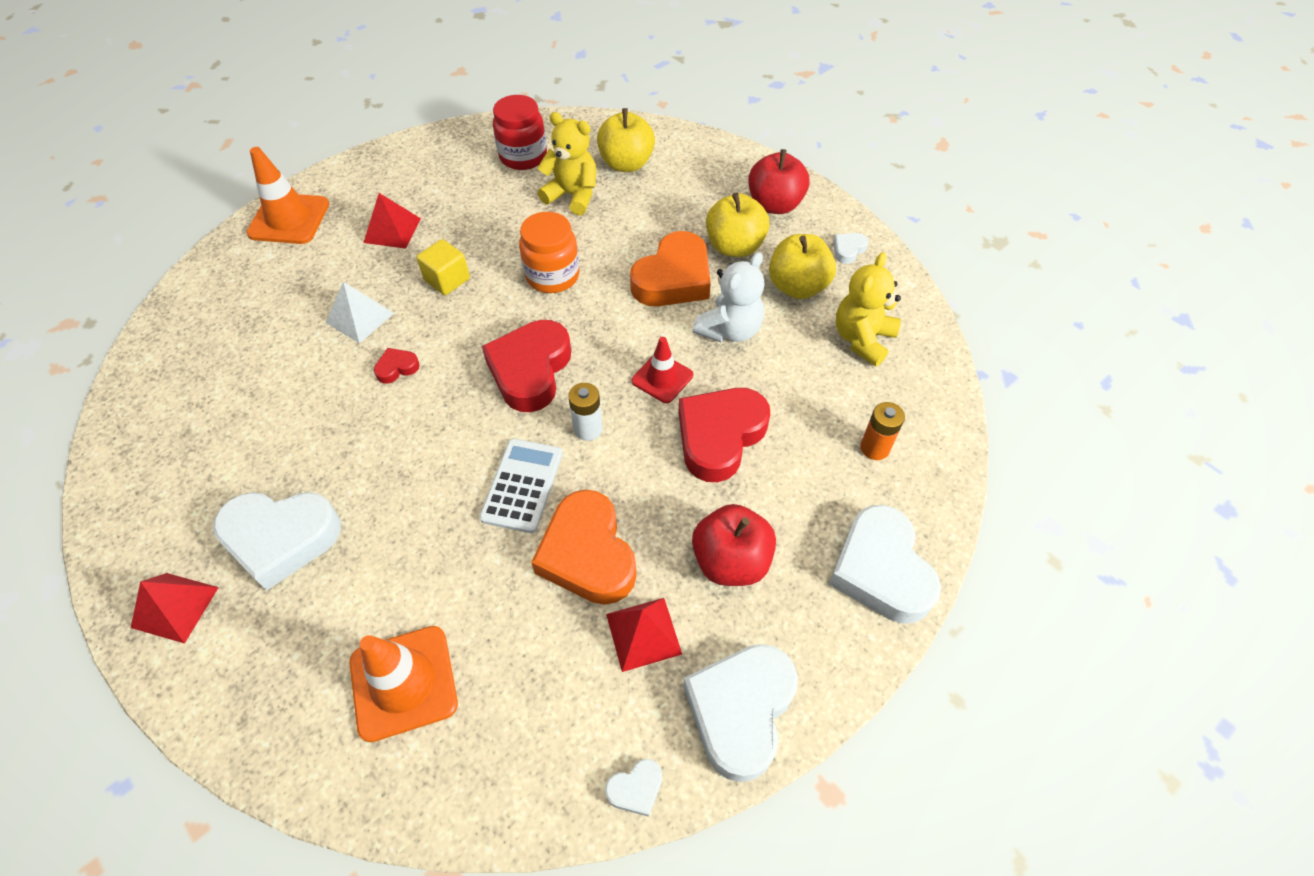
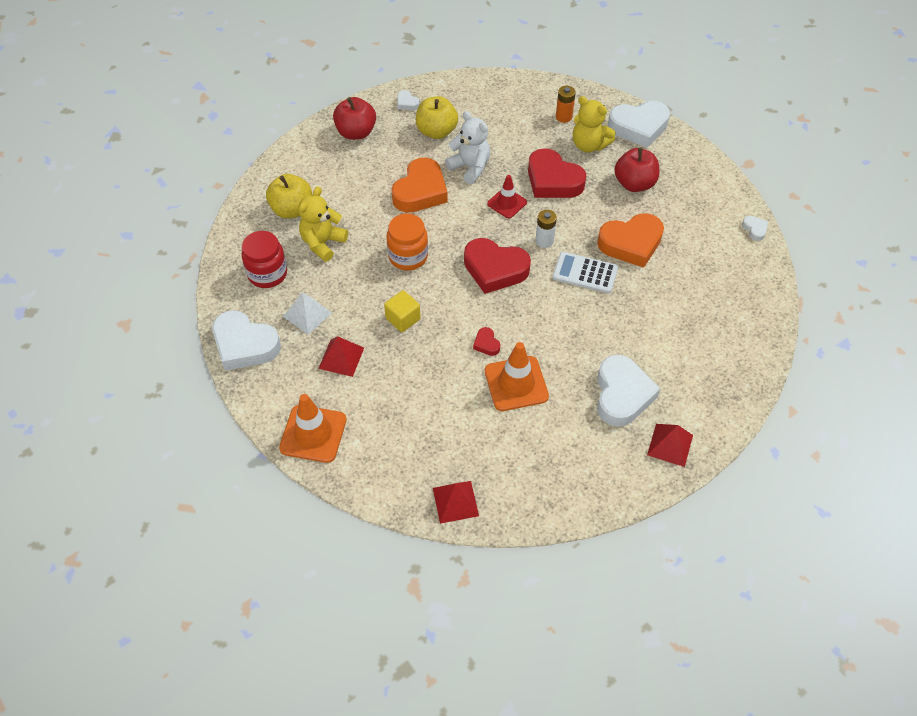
camera: 85 degrees left, 0 degrees up
white pyramid [325,282,394,343] -> white pyramid moved to [283,292,332,335]
orange traffic cone [349,626,458,742] -> orange traffic cone moved to [485,342,549,411]
red pyramid [606,598,682,672] -> red pyramid moved to [433,481,479,524]
orange heart [630,231,711,306] -> orange heart turned 75 degrees clockwise [391,158,448,212]
white heart [683,644,798,782] -> white heart moved to [212,310,281,371]
yellow apple [706,192,770,257] -> none
yellow teddy bear [836,252,901,366] -> yellow teddy bear moved to [573,96,616,152]

